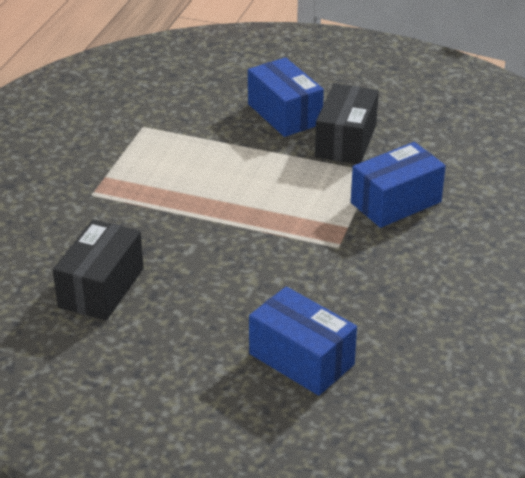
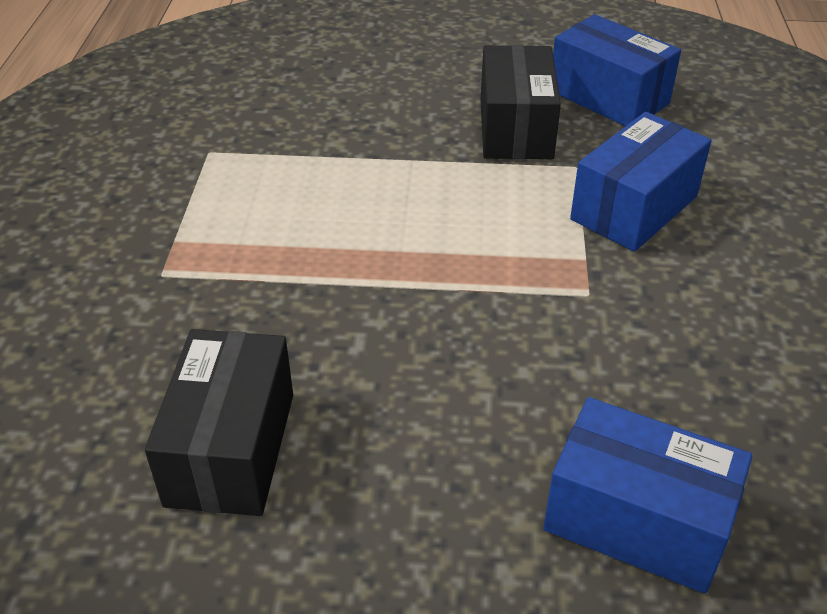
camera: 15 degrees left, 5 degrees up
blue box [248,57,324,137] -> blue box moved to [553,14,681,126]

